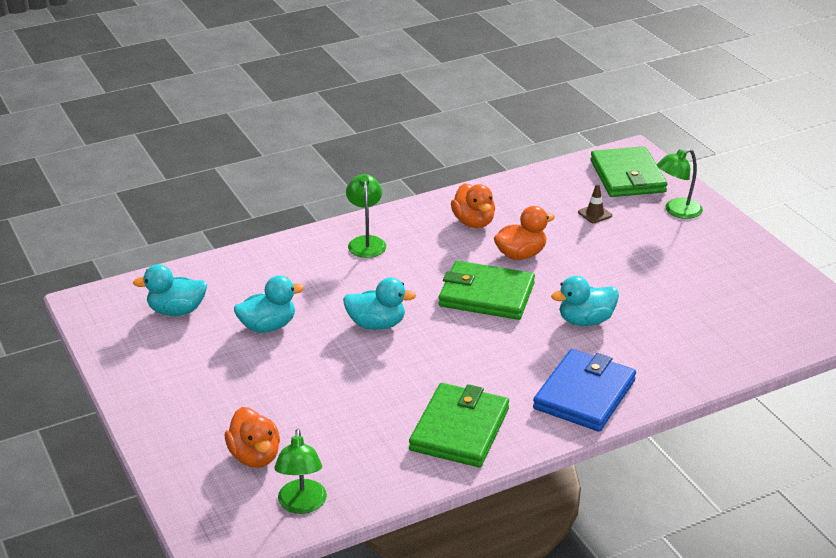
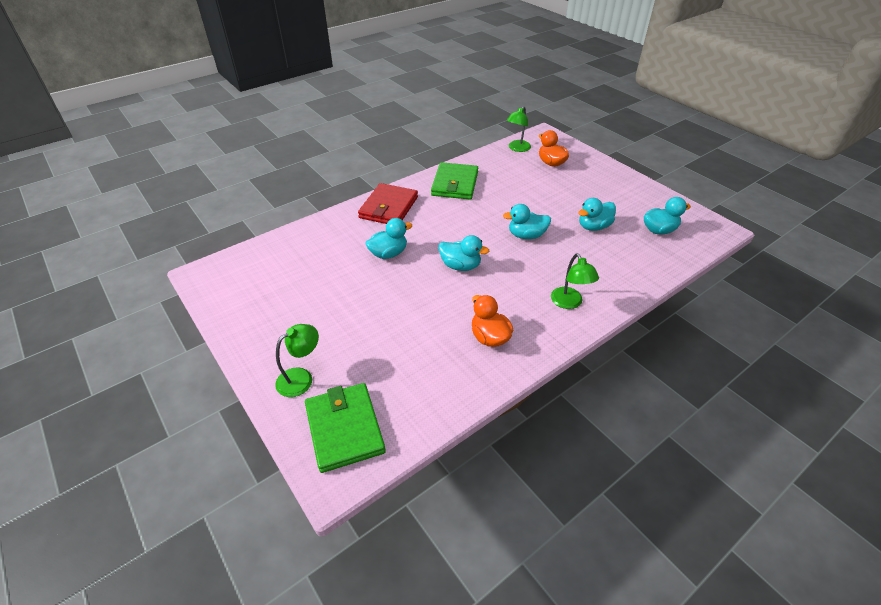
camera: 170 degrees right, 10 degrees up
green lamp [274,429,327,514] -> green lamp turned 135 degrees counterclockwise [507,106,531,152]
green wallet [439,261,535,320] -> turquoise duck [438,235,489,271]
orange duck [494,206,555,260] -> none
blue wallet [533,349,636,432] -> red wallet [358,183,418,224]
brown traffic cone [578,184,612,223] -> none

